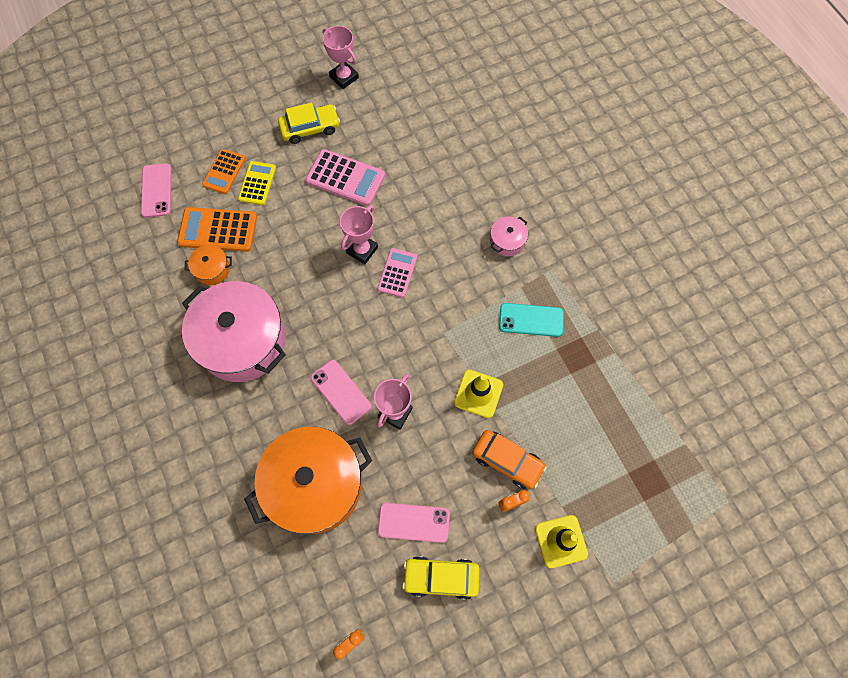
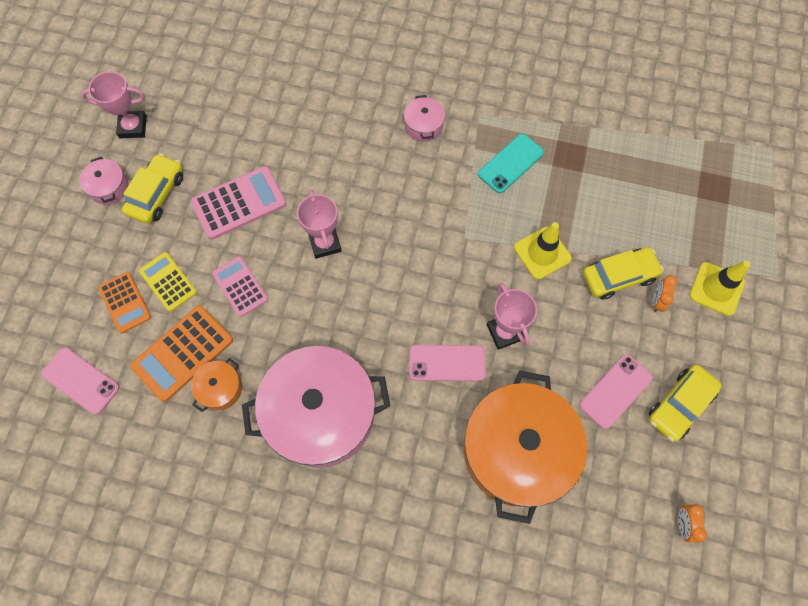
camera: 50 degrees left, 0 degrees up
pink calculator [377,248,417,298] -> pink calculator moved to [212,256,268,317]
orange car [472,430,547,489] -> yellow car [583,247,664,300]
none -> pink pot [79,157,128,205]

